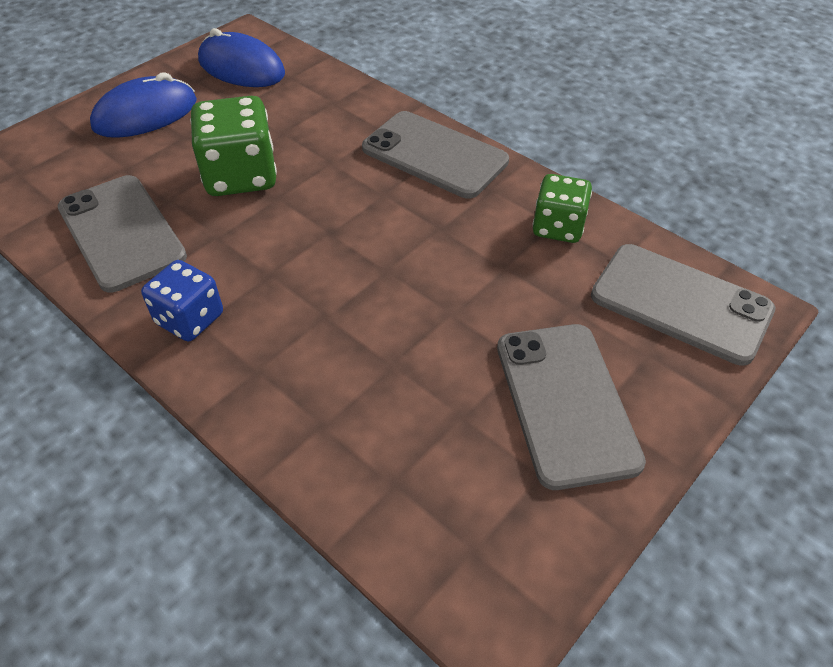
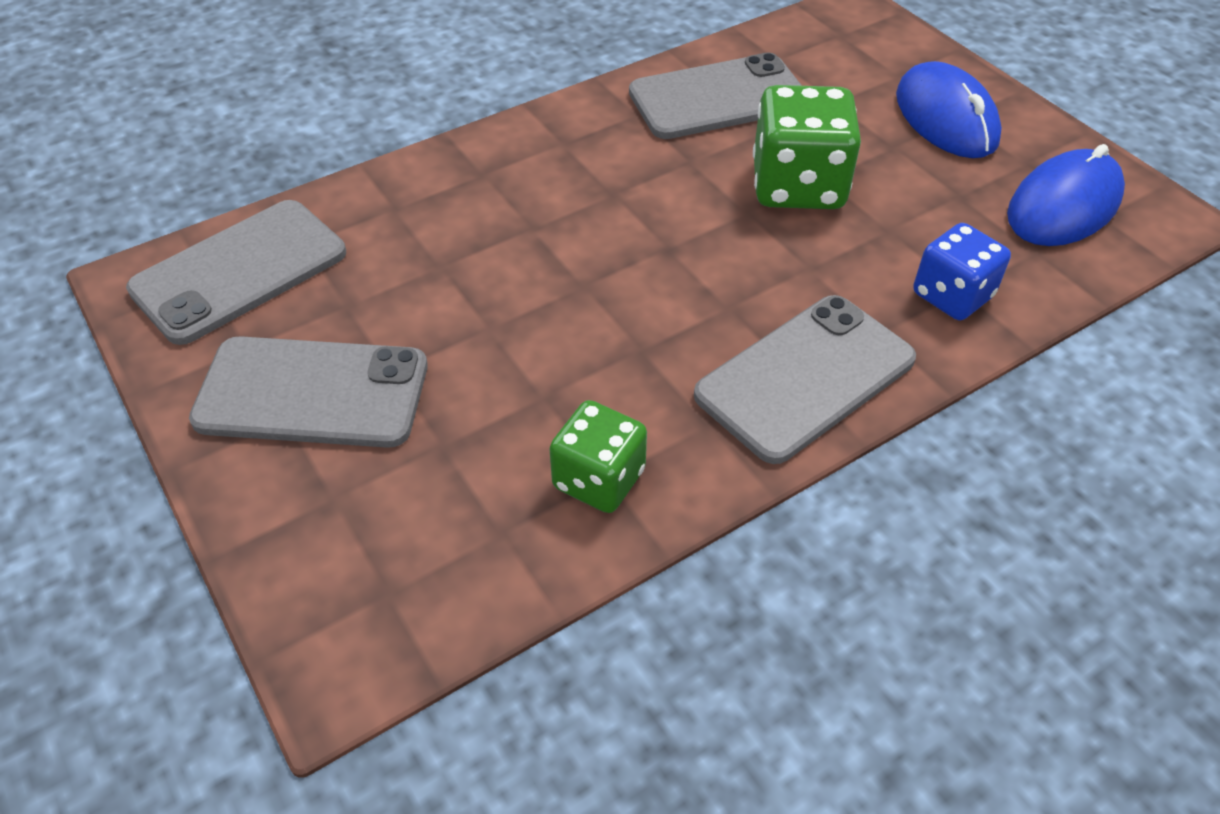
camera: 105 degrees right, 0 degrees up
blue dice [141,260,223,342] -> blue dice moved to [913,223,1011,320]
grey phone [591,244,776,365] -> grey phone moved to [126,200,346,345]

